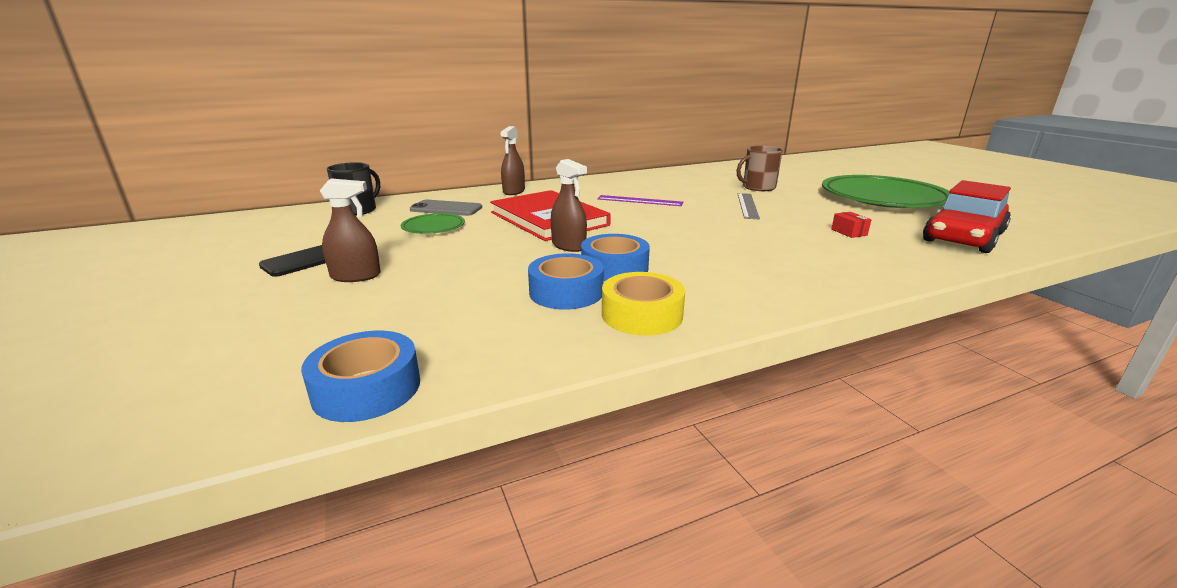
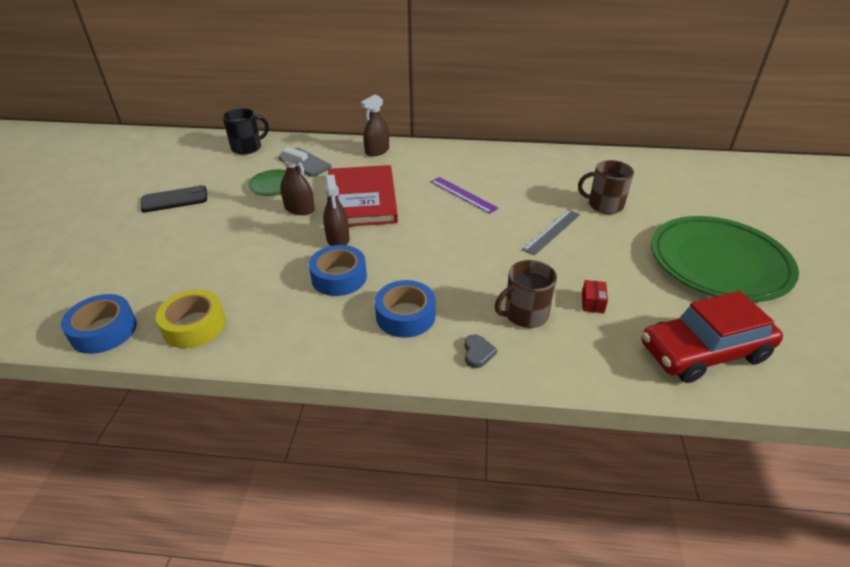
camera: 30 degrees right, 15 degrees up
brown spray bottle [320,178,381,282] -> brown spray bottle moved to [279,147,315,215]
blue tape [528,253,604,310] -> blue tape moved to [375,280,436,338]
yellow tape [602,272,685,336] -> yellow tape moved to [156,289,226,348]
none -> grey heart [464,334,497,368]
none -> brown mug [495,260,557,328]

